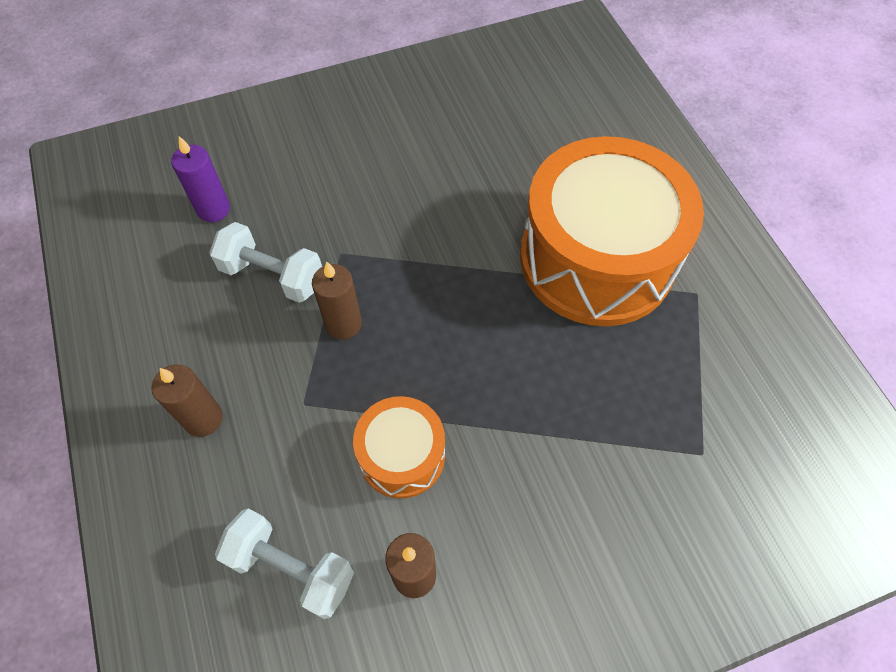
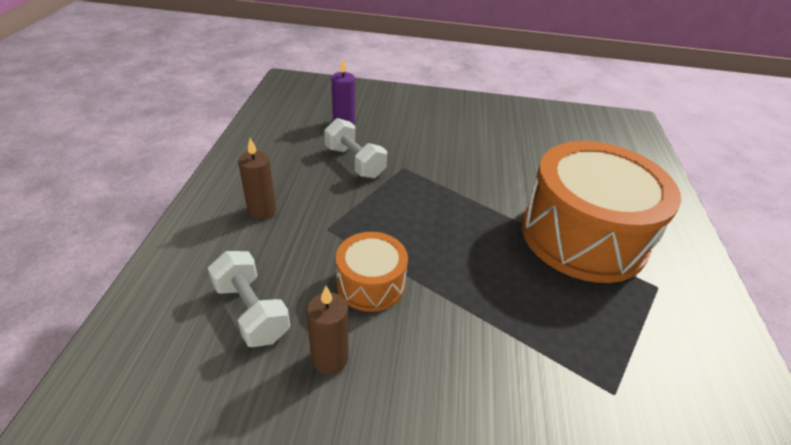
camera: 25 degrees right, 20 degrees down
brown candle [312,261,362,340] -> none

